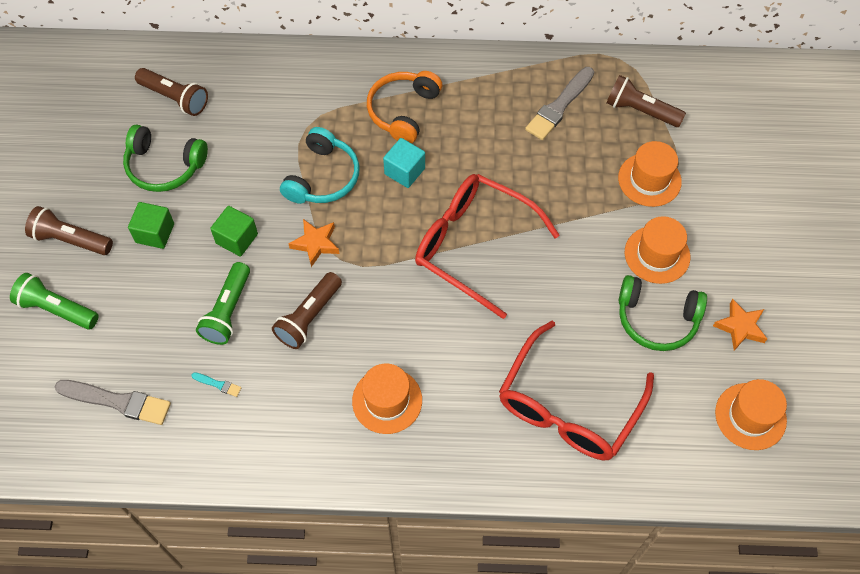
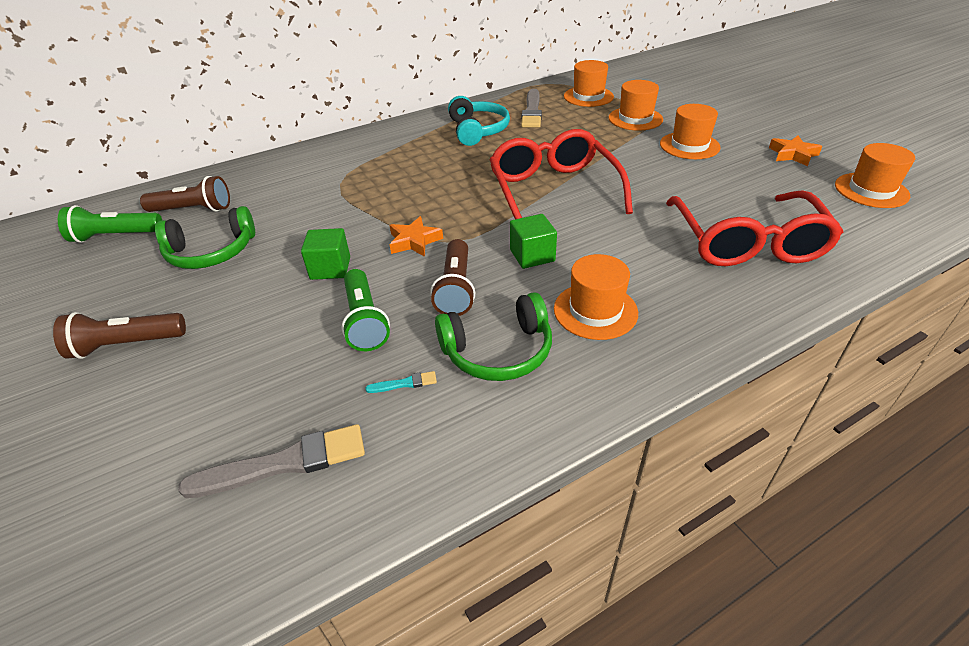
camera: 30 degrees left, 20 degrees down
green flashlight [10,273,99,330] -> green flashlight moved to [58,205,162,243]
green cube [128,202,174,249] -> green cube moved to [510,214,557,269]
turquoise headphones [280,127,359,204] -> turquoise headphones moved to [448,96,510,146]
orange headphones [367,71,442,143] -> none
turquoise cube [383,138,425,188] -> none
red glasses [415,174,560,319] -> red glasses turned 75 degrees clockwise [489,129,633,219]
brown flashlight [606,75,686,127] -> orange hat [564,60,614,107]
green headphones [619,275,707,351] -> green headphones moved to [435,292,552,381]

